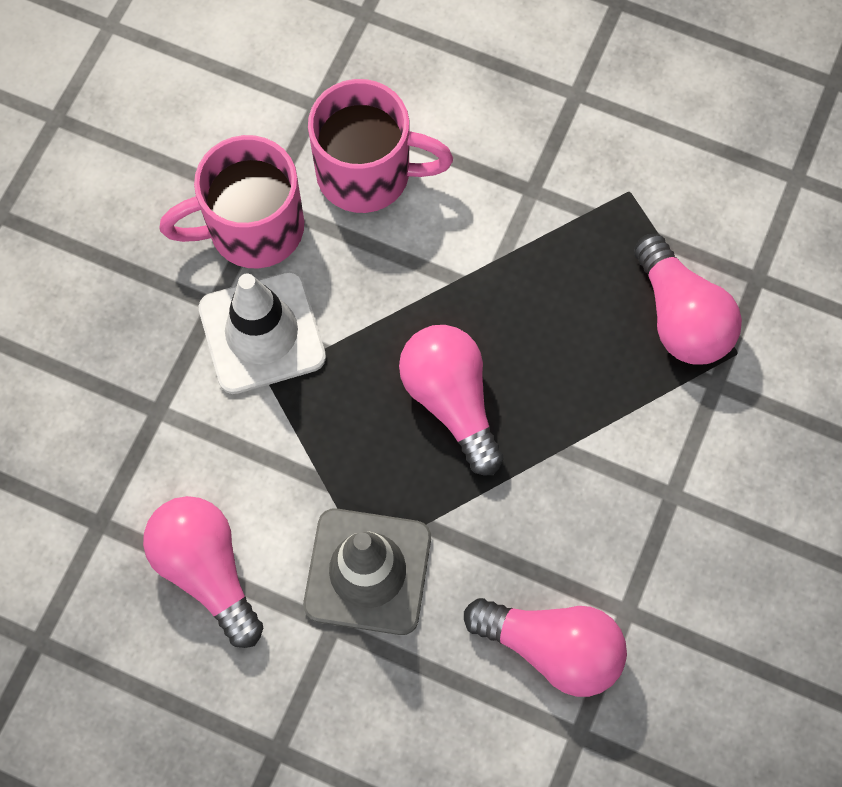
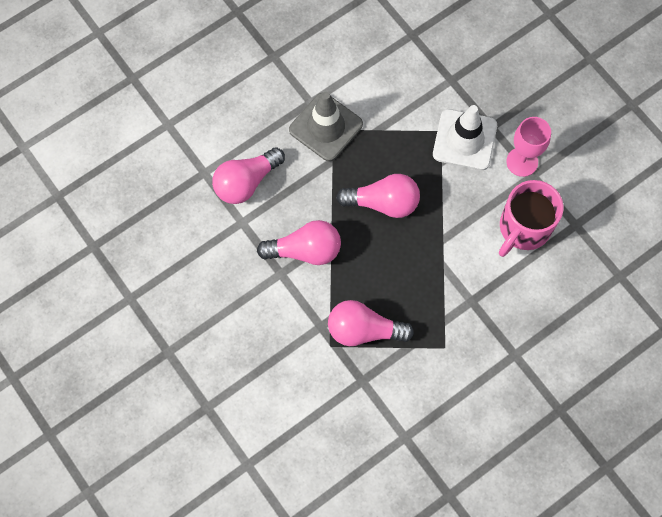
camera: 120 degrees right, 0 degrees up
pink light bulb [143,496,263,648] -> pink light bulb moved to [257,220,341,265]
pink mug [159,135,304,268] -> pink goblet [506,117,551,177]

